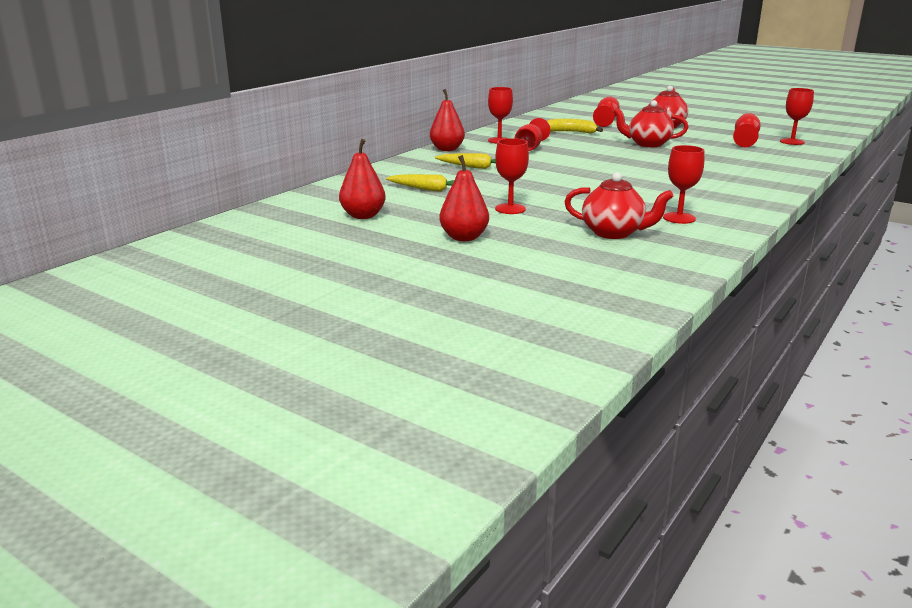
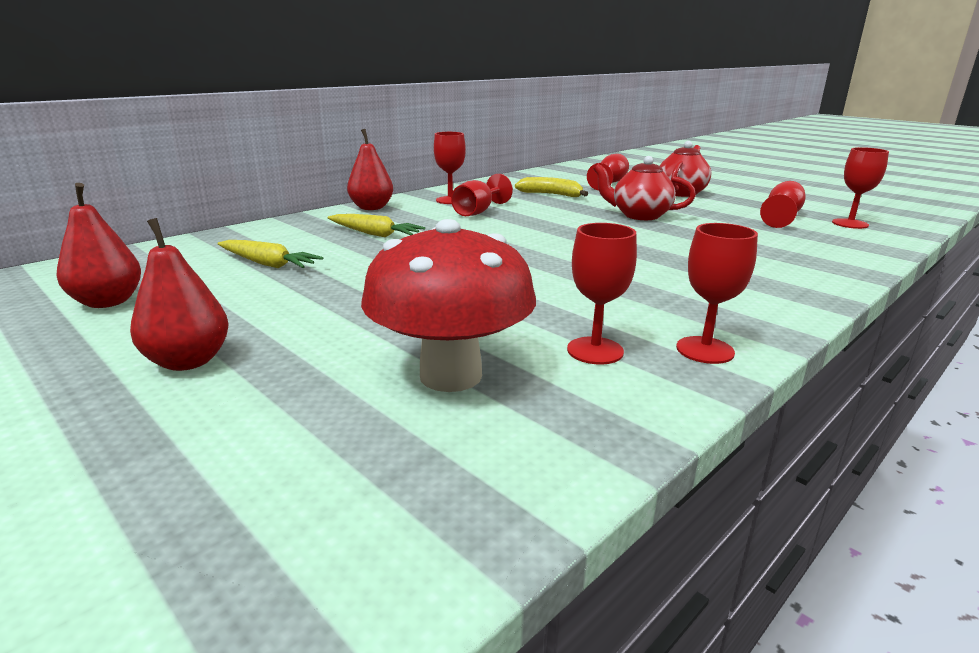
camera: 10 degrees right, 0 degrees up
red goblet [495,138,529,214] -> red goblet moved to [676,223,758,364]
red teapot [564,172,673,239] -> red mushroom [361,219,536,392]

